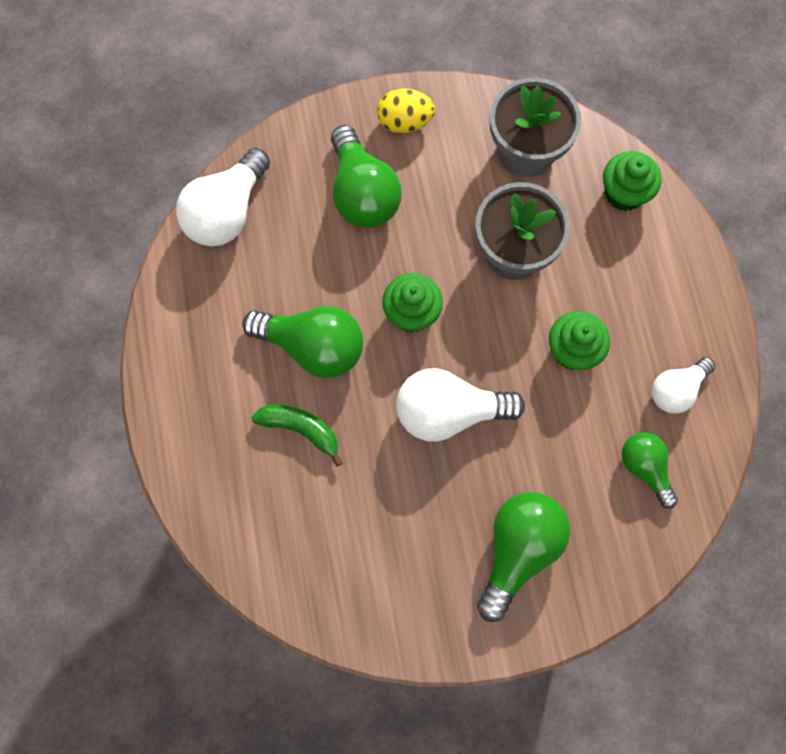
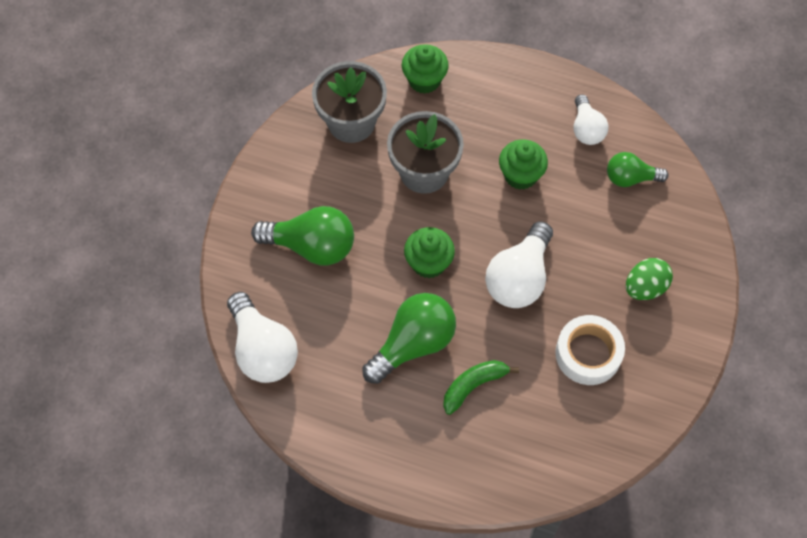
camera: 60 degrees left, 10 degrees down
yellow egg [377,89,435,133] -> none
green light bulb [477,492,570,622] -> green egg [626,258,673,300]
none -> white tape [555,315,625,385]

